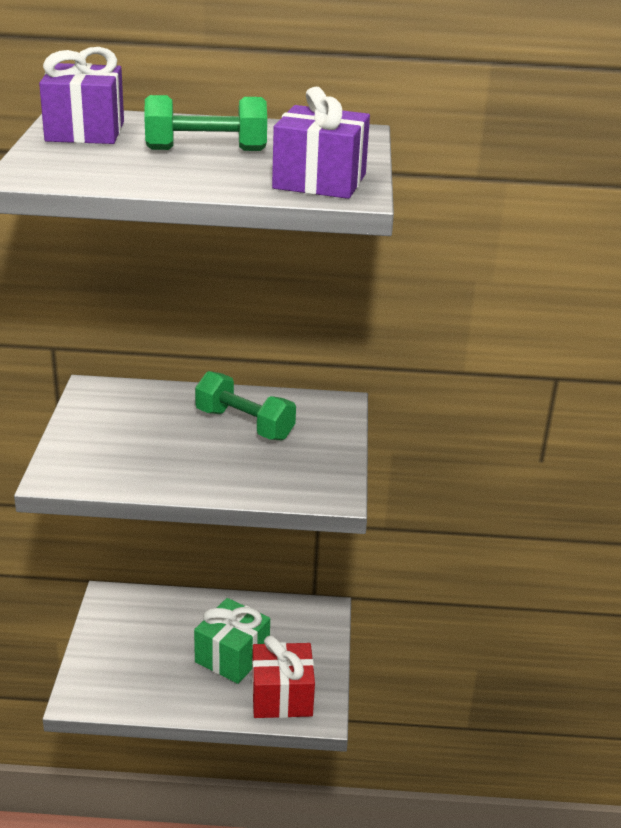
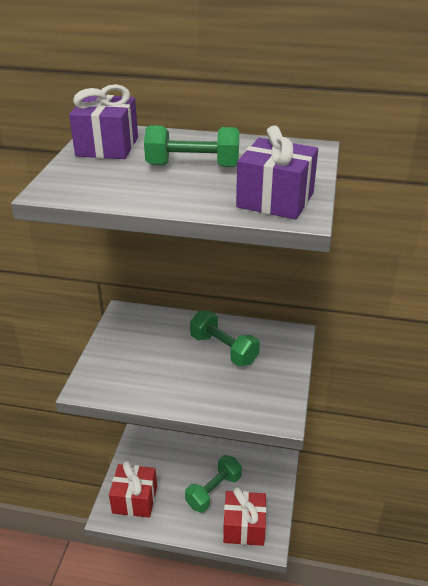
camera: 10 degrees right, 5 degrees up
green gift [194,598,270,684] -> green dumbbell [185,455,242,513]
none -> red gift [109,461,157,518]

